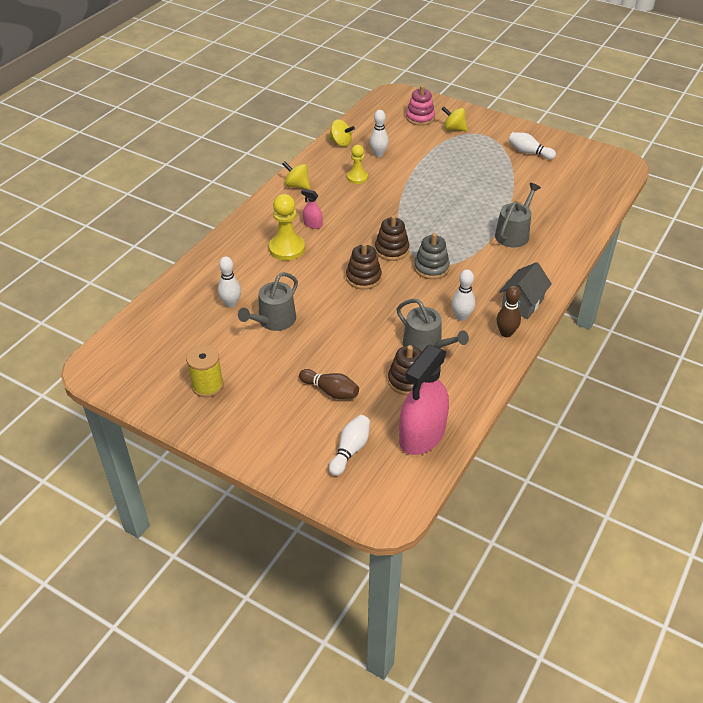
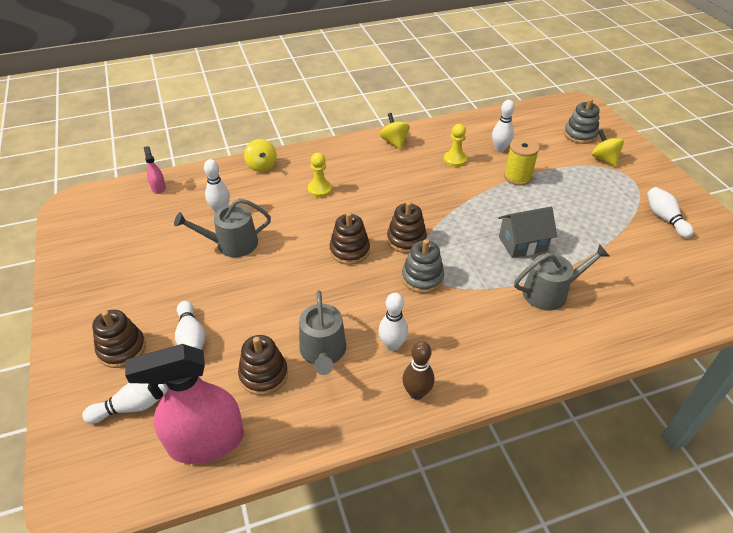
camera: 40 degrees right, 0 degrees up
yellow spool [186,345,224,397] -> yellow spool moved to [504,138,540,186]
yellow pawn [269,194,305,261] -> yellow pawn [308,153,332,197], size x0.64
brown bowling pin [299,369,359,399] -> white bowling pin [175,301,205,350]
pink spray bottle [301,189,323,229] -> pink spray bottle moved to [144,146,166,194]
yellow spinning top [329,119,355,147] -> yellow spinning top moved to [244,139,277,172]
pink stacking toy [406,85,435,126] -> grey stacking toy [564,99,600,144]
grey house [499,262,552,319] -> grey house moved to [498,207,557,258]
none -> brown stacking toy [92,310,146,368]

